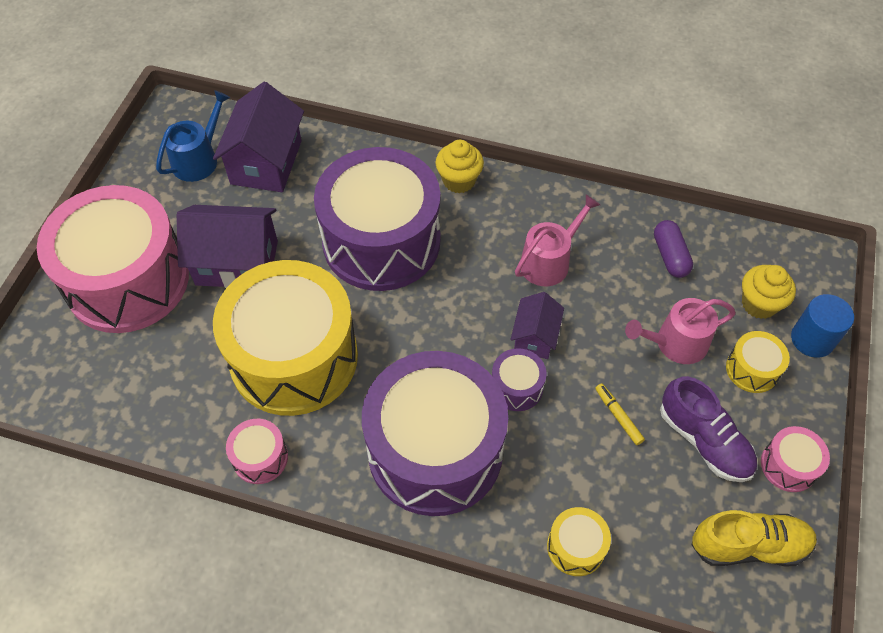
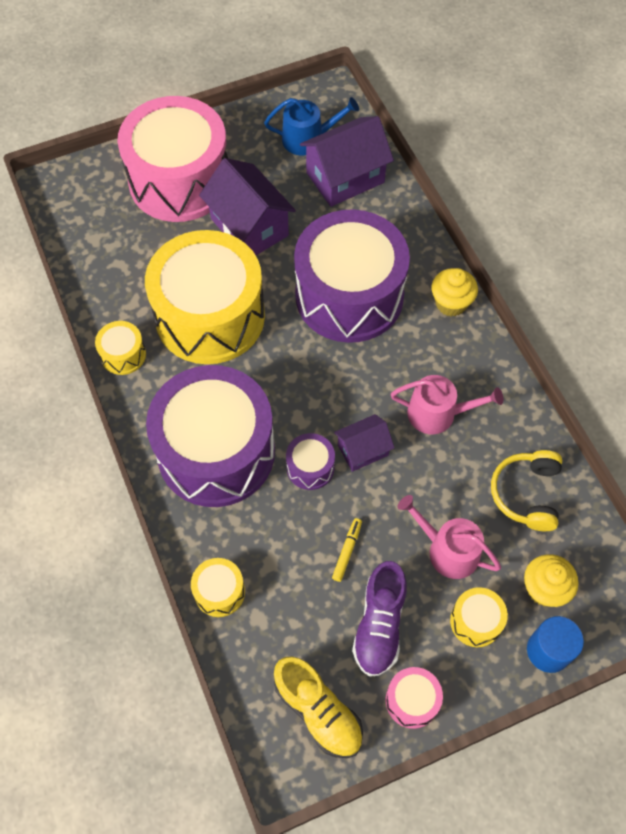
camera: 50 degrees right, 5 degrees up
pink drum [226,419,288,484] -> yellow drum [95,321,146,375]
purple capsule [654,220,693,278] -> yellow headphones [491,450,562,531]

